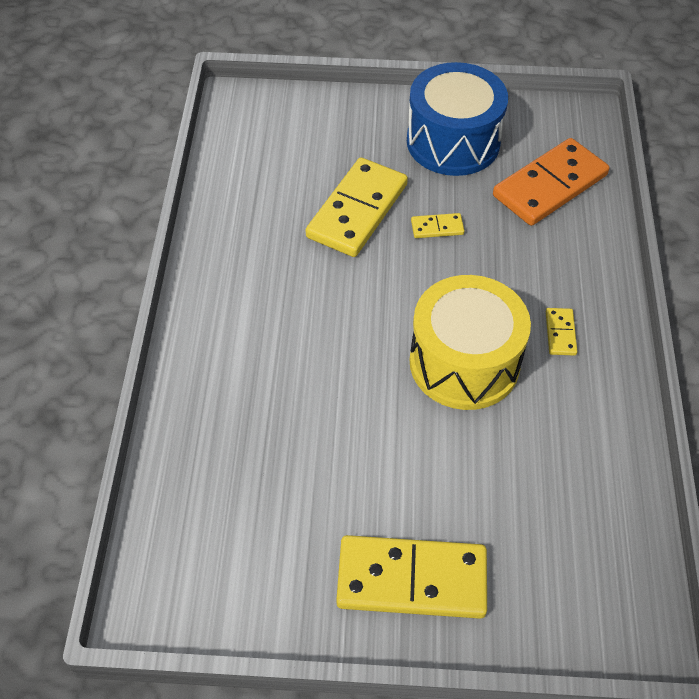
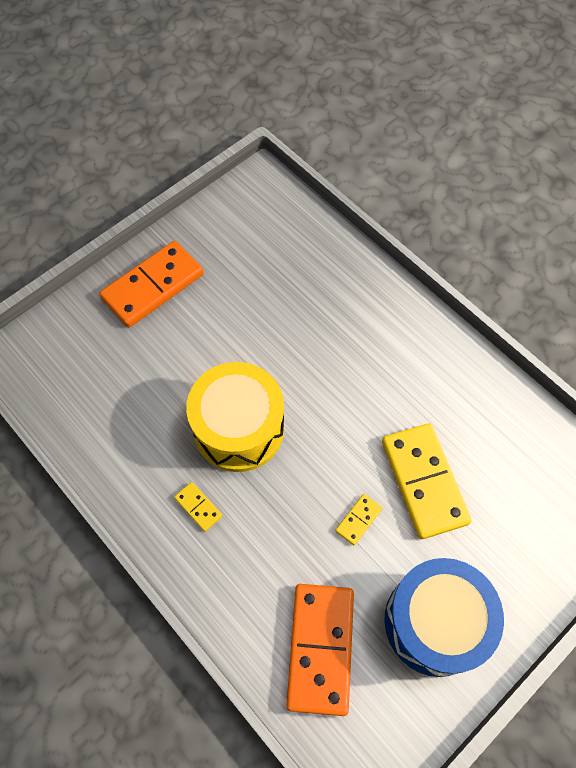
camera: 135 degrees right, 10 degrees up
yellow domino [336,535,487,619] -> orange domino [99,241,204,327]

